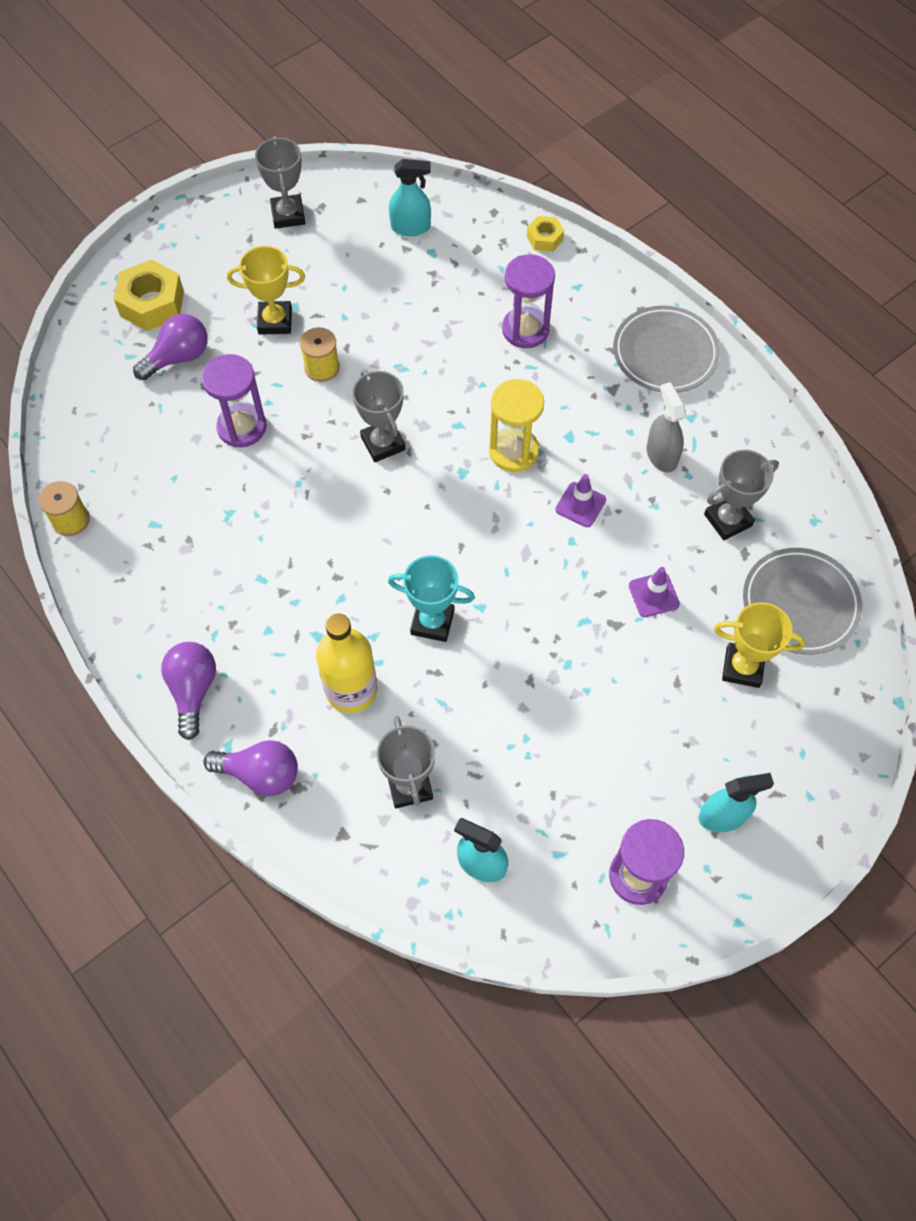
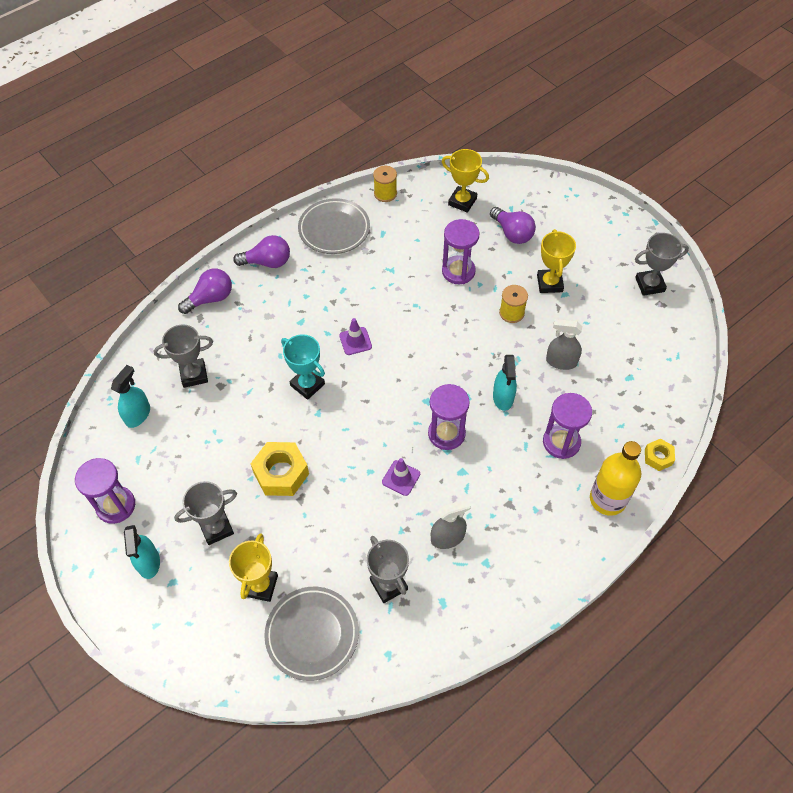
camera: 90 degrees right, 5 degrees down
yellow nut [114,259,184,331] -> yellow nut moved to [250,442,309,496]
purple light bulb [203,740,298,796] -> purple light bulb turned 135 degrees counterclockwise [178,268,232,314]
yellow bottle [316,613,377,713] -> yellow bottle moved to [590,441,641,516]
grey trophy [353,369,406,462] -> grey trophy moved to [174,481,237,545]
turquoise trophy [388,555,475,642] -> turquoise trophy turned 60 degrees counterclockwise [281,334,325,400]
turquoise spray bottle [389,159,431,236] -> turquoise spray bottle moved to [493,355,517,411]
yellow hourglass [489,379,544,472] -> purple hourglass [428,384,470,450]
grey plate [613,305,720,393] -> grey plate moved to [298,198,370,254]
purple traffic cone [629,567,680,617] -> purple traffic cone moved to [339,318,372,355]
none -> yellow trophy [442,149,489,213]
none -> grey spray bottle [546,319,582,370]

